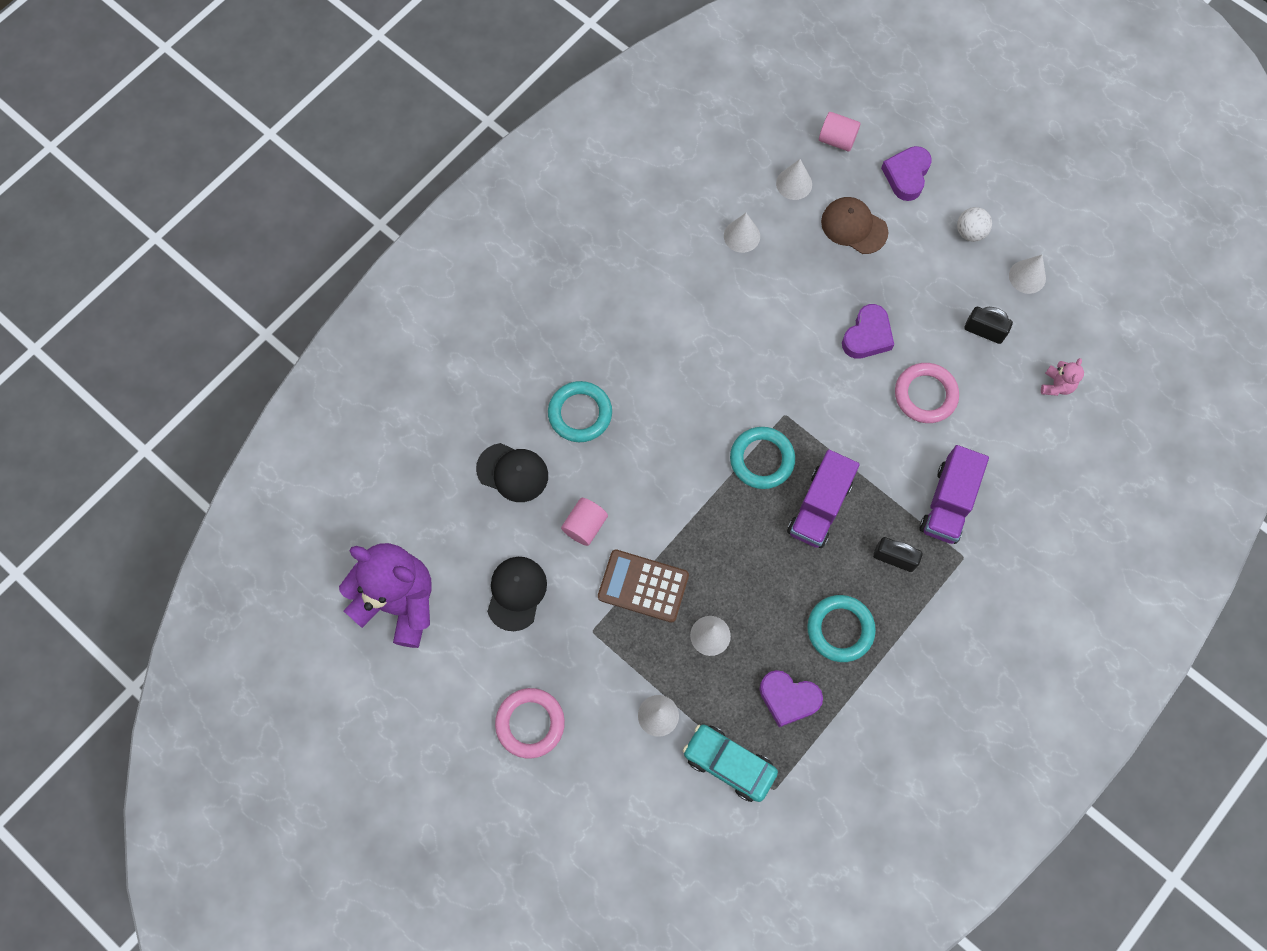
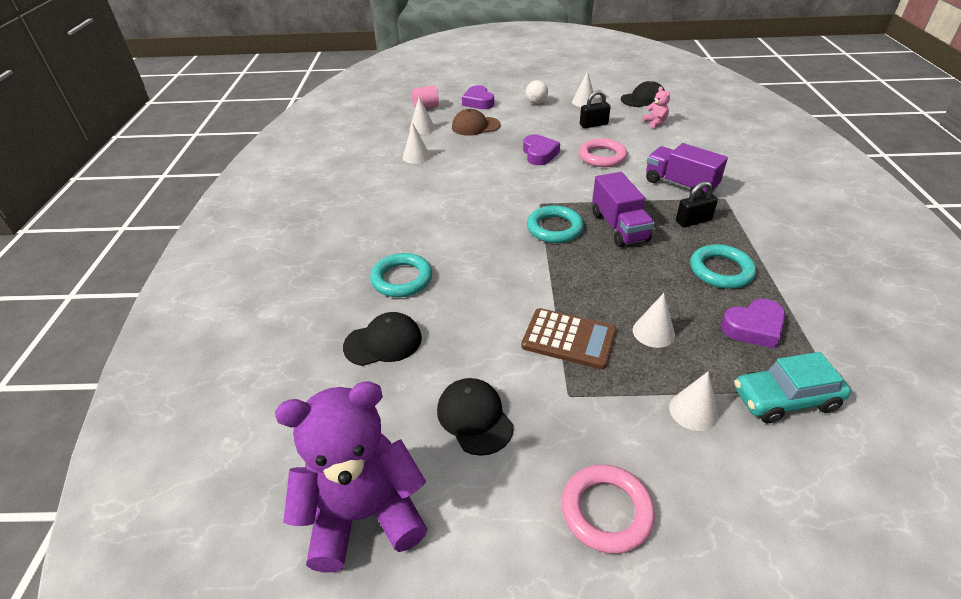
camera: 40 degrees left, 30 degrees down
pink cylinder [561,498,608,546] -> none
brown calculator [598,549,689,623] -> brown calculator turned 135 degrees counterclockwise [522,308,617,369]
purple truck [919,445,989,544] -> purple truck turned 150 degrees clockwise [646,143,728,196]
none -> black cap [621,81,665,107]

